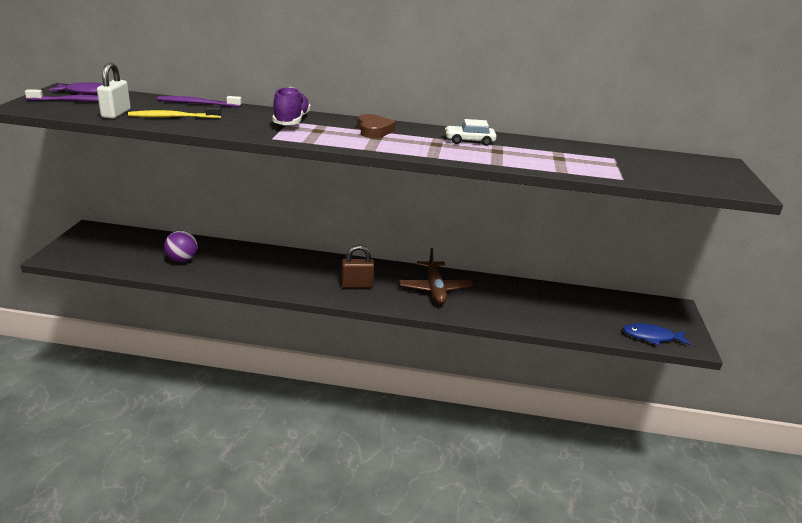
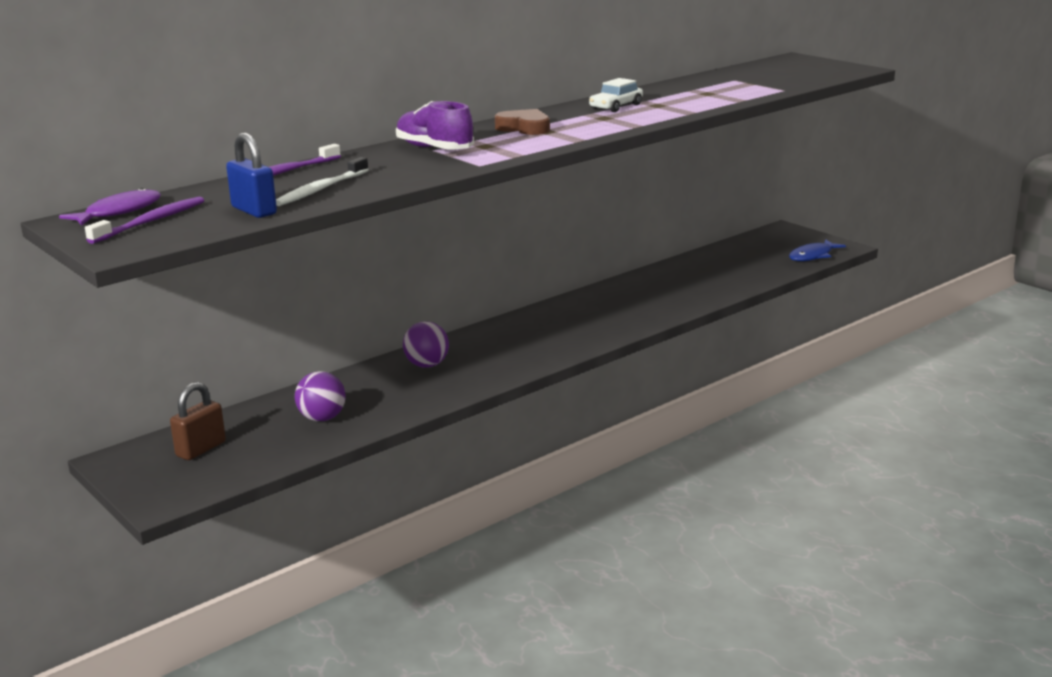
camera: 45 degrees left, 5 degrees down
white padlock [97,63,131,119] -> blue padlock [226,133,277,218]
yellow toothbrush [128,107,221,118] -> white toothbrush [276,157,369,206]
brown padlock [341,245,375,288] -> brown padlock moved to [170,382,226,460]
brown plane [399,248,473,304] -> none
none -> purple ball [403,321,449,368]

